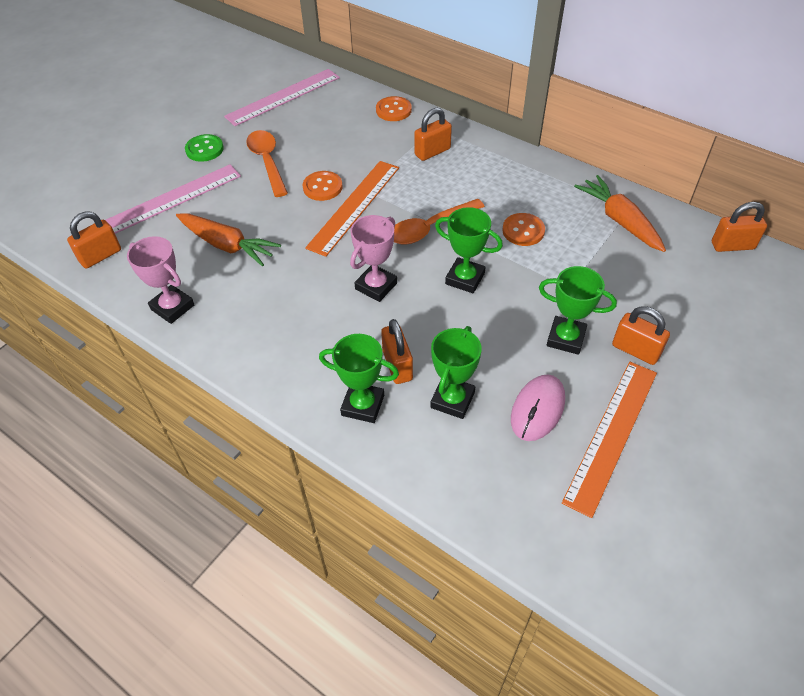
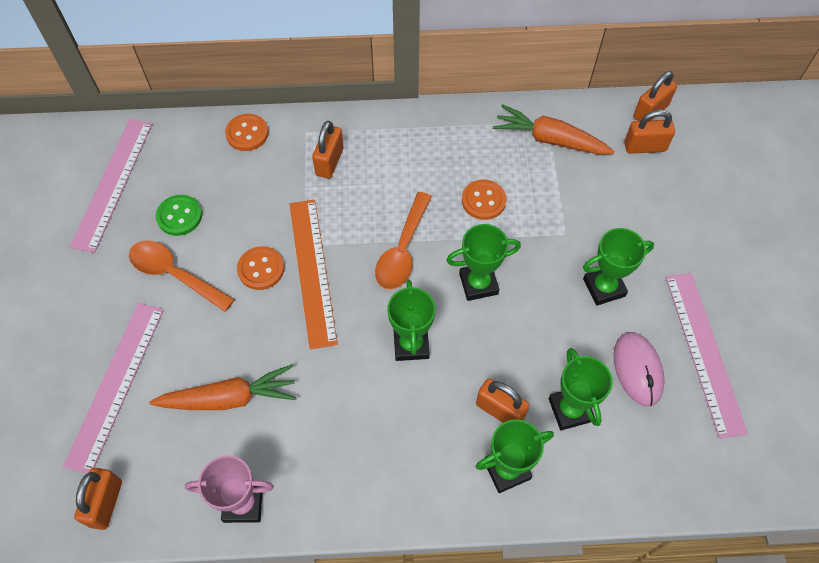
camera: 40 degrees left, 10 degrees up
green button [185,134,224,162] -> green button moved to [156,195,202,236]
pink trophy [350,215,397,302] -> green trophy [387,280,436,361]
orange ruler [562,362,657,518] -> pink ruler [665,273,748,439]
orange padlock [612,307,670,365] -> orange padlock moved to [624,110,675,154]

